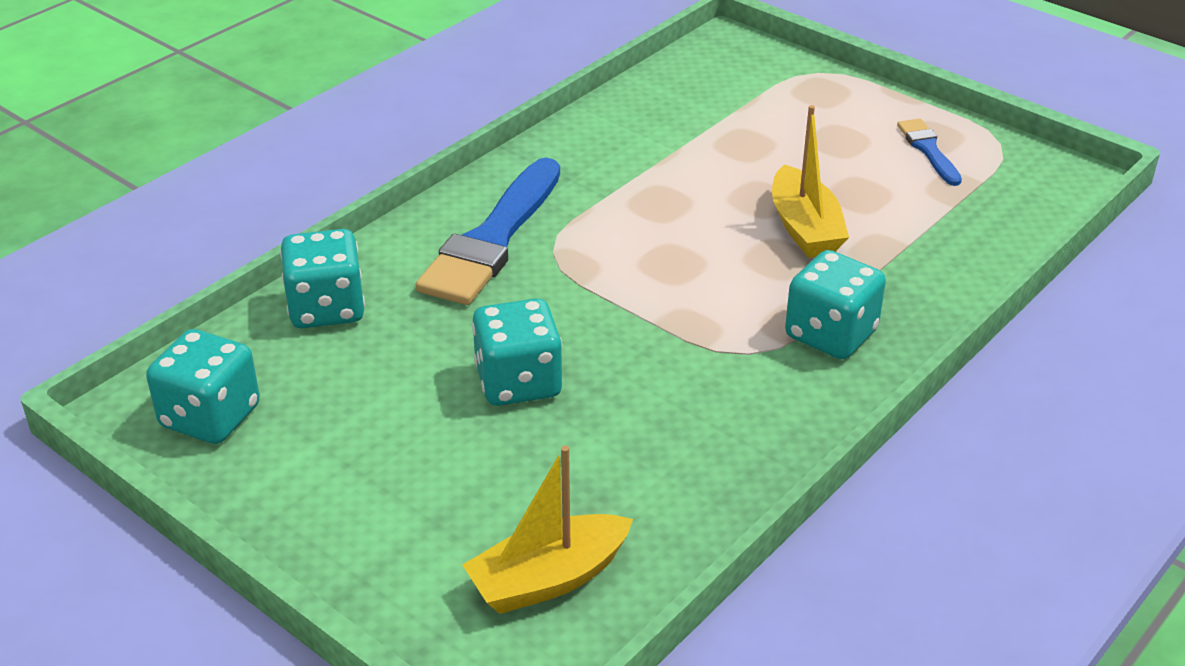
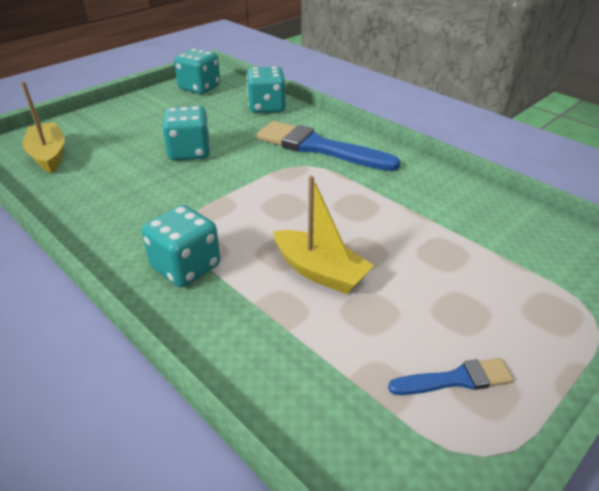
camera: 95 degrees right, 0 degrees up
yellow boat [772,105,849,258] -> yellow boat turned 135 degrees counterclockwise [273,176,374,294]

